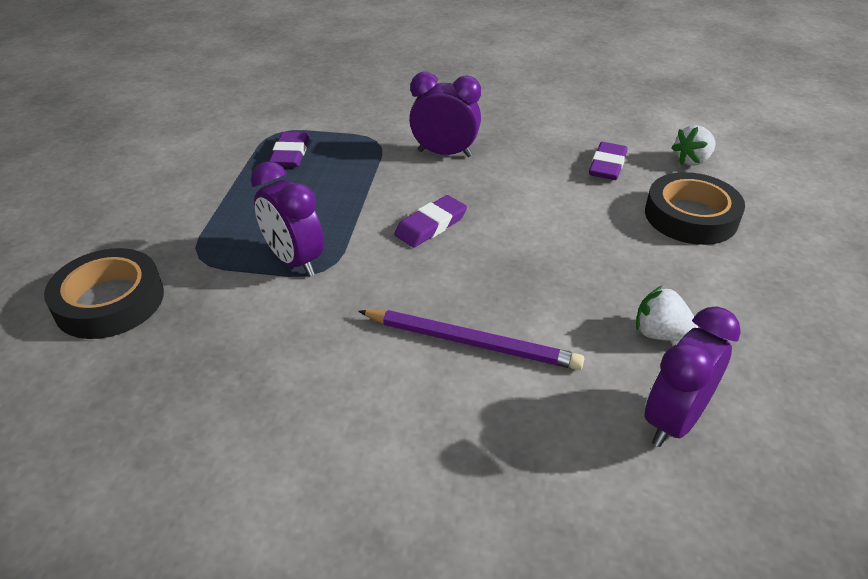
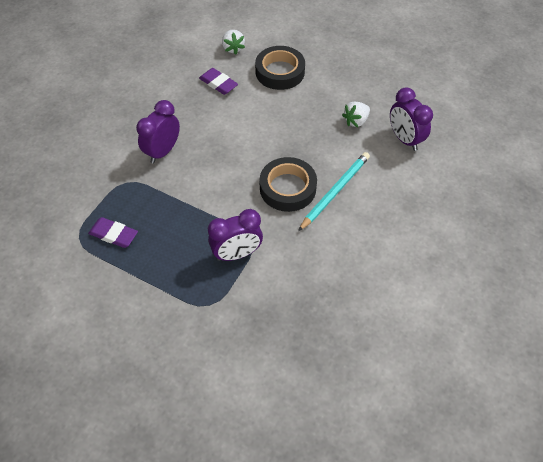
camera: 70 degrees left, 15 degrees up
black tape [44,248,164,339] -> black tape moved to [259,157,317,212]
purple pencil [358,310,584,370] -> turquoise pencil [298,152,370,231]
purple eraser [394,195,467,248] -> none

